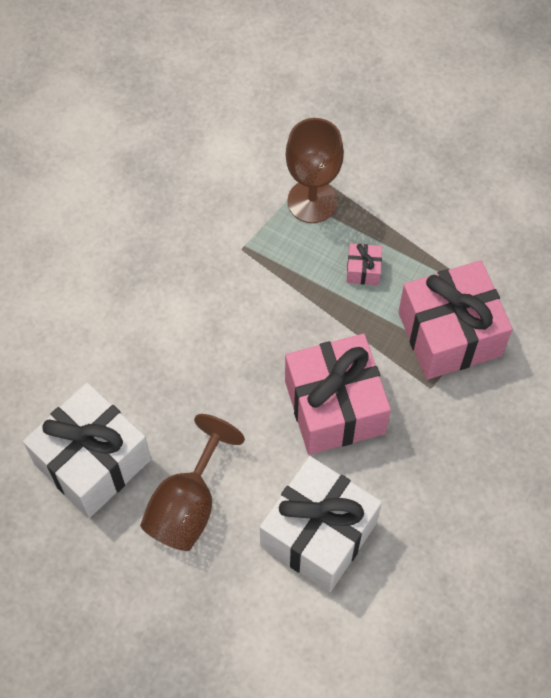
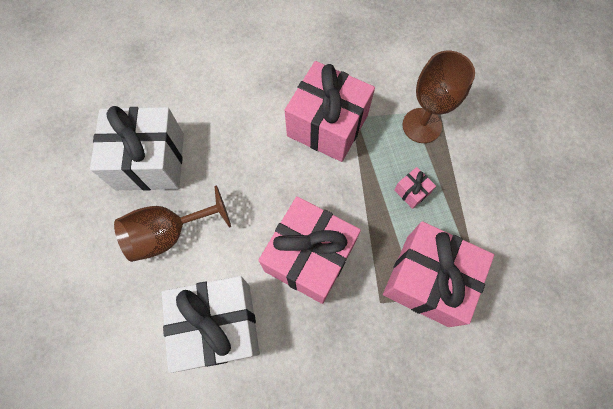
camera: 45 degrees right, 5 degrees up
none -> pink gift [285,61,375,162]

